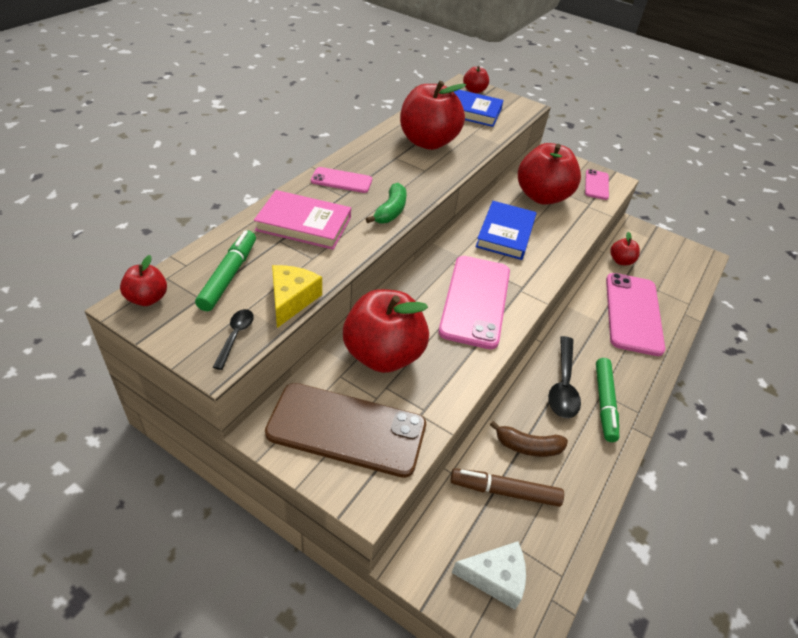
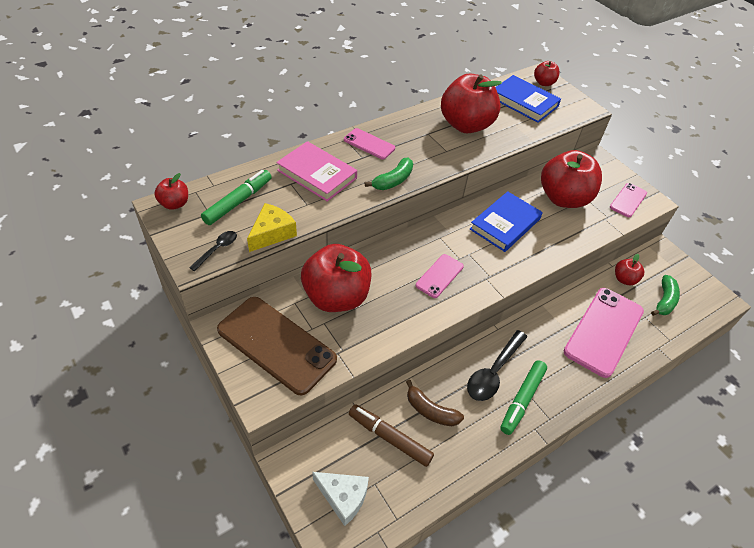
camera: 25 degrees right, 5 degrees up
pink phone [438,256,510,349] -> pink phone [416,254,464,298], size x0.51
none -> green banana [651,275,680,316]

